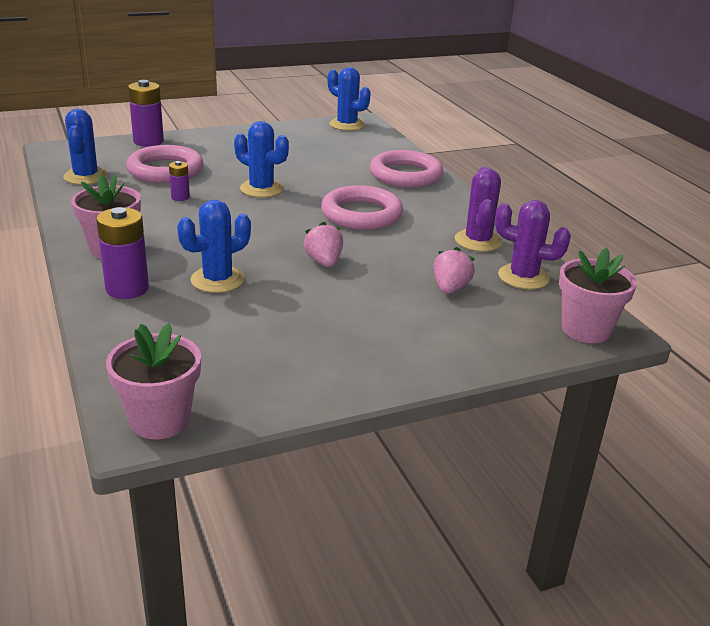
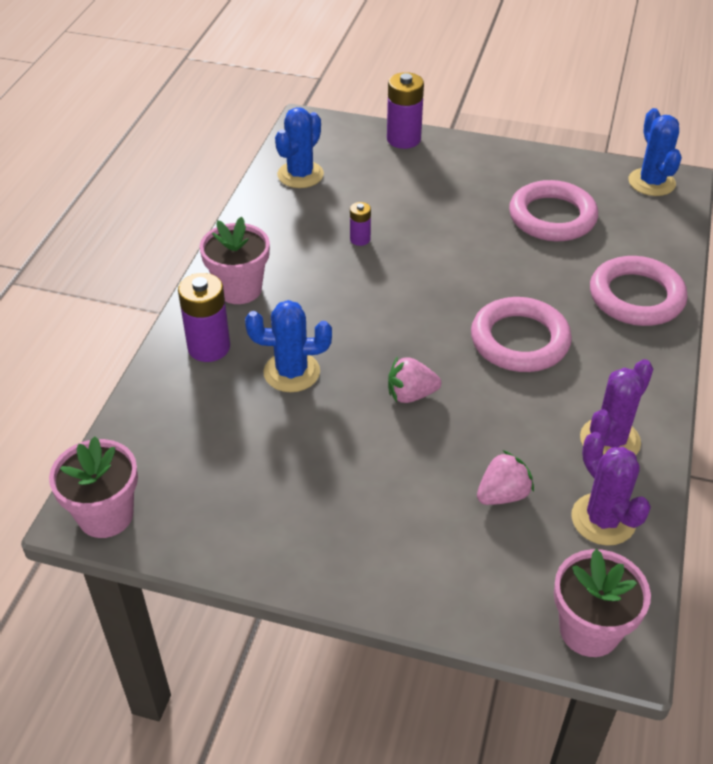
camera: 40 degrees right, 15 degrees up
pink ring [126,145,204,183] -> pink ring moved to [509,180,598,241]
blue cactus [234,121,289,198] -> none
pink strawberry [304,222,343,267] -> pink strawberry turned 120 degrees counterclockwise [388,356,441,403]

